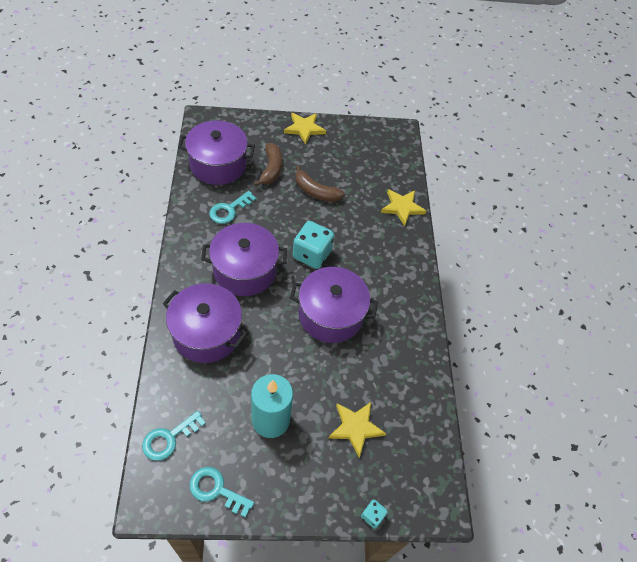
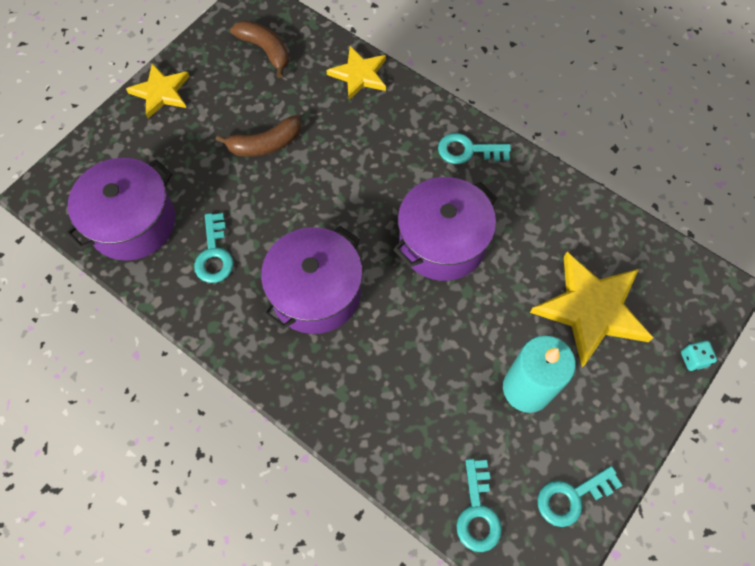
camera: 45 degrees left, 10 degrees up
purple pot [162,283,248,363] -> none
brown banana [253,143,282,187] -> brown banana moved to [230,21,289,78]
turquoise dice [293,221,334,269] -> none
yellow star [328,402,386,458] -> yellow star [530,252,653,367], size x1.64
none -> turquoise key [438,133,511,164]

